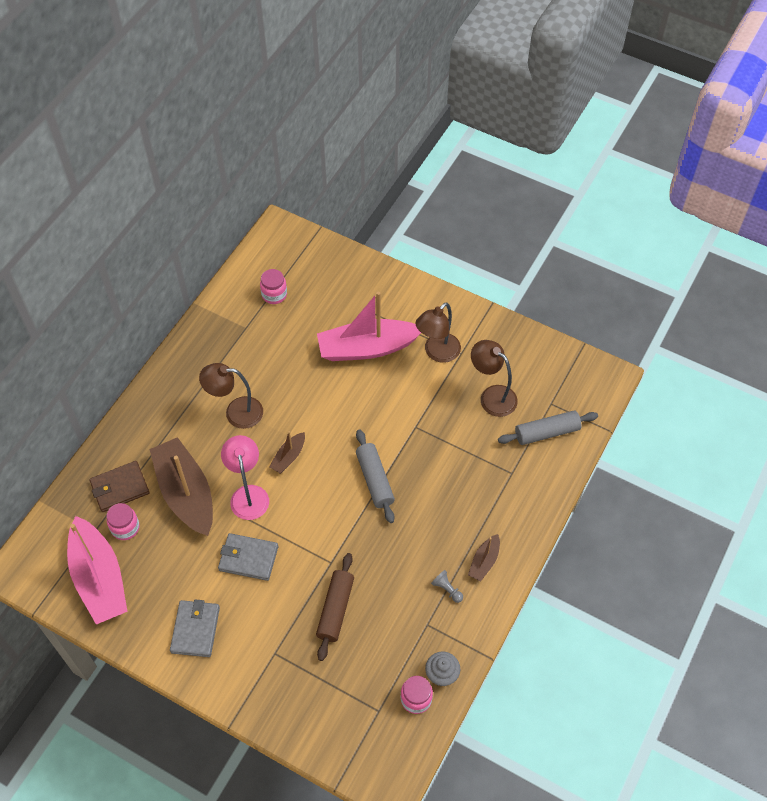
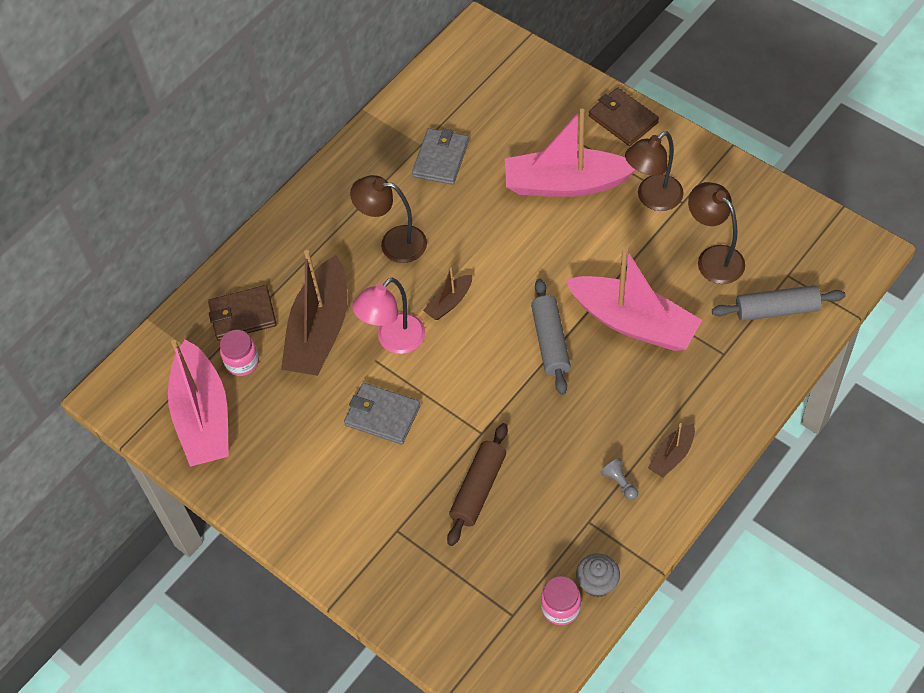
camera: 15 degrees right, 0 degrees up
brown boat [149,437,213,536] -> brown boat turned 150 degrees counterclockwise [281,250,347,376]
grey wallet [170,599,220,657] -> grey wallet moved to [412,128,469,185]
pink lamp [221,435,269,520] -> pink lamp turned 135 degrees counterclockwise [352,277,425,354]
pink jar [260,269,287,304] -> none
none -> pink boat [565,247,702,351]
none -> brown wallet [589,88,659,146]

